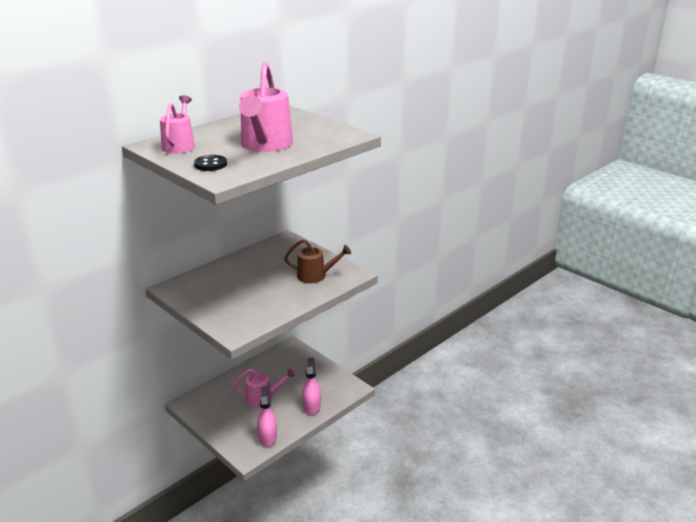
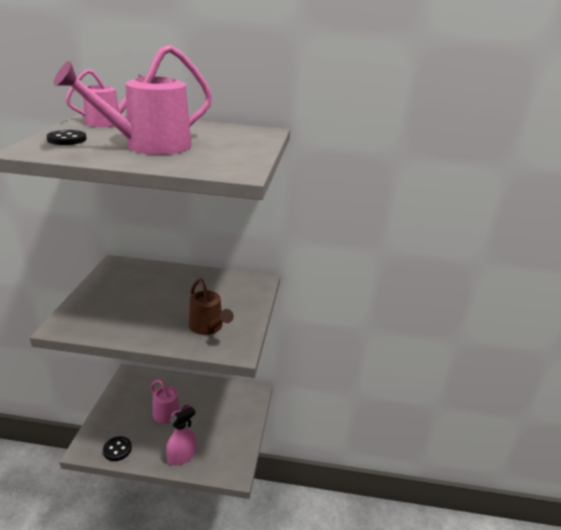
camera: 50 degrees right, 0 degrees up
pink spray bottle [257,386,277,447] -> black button [103,436,132,461]

